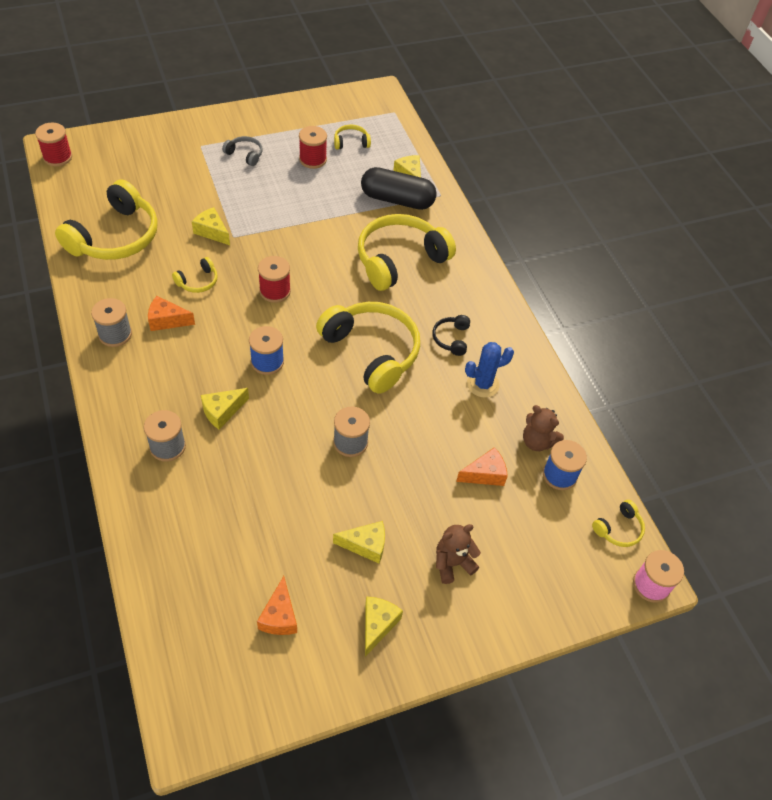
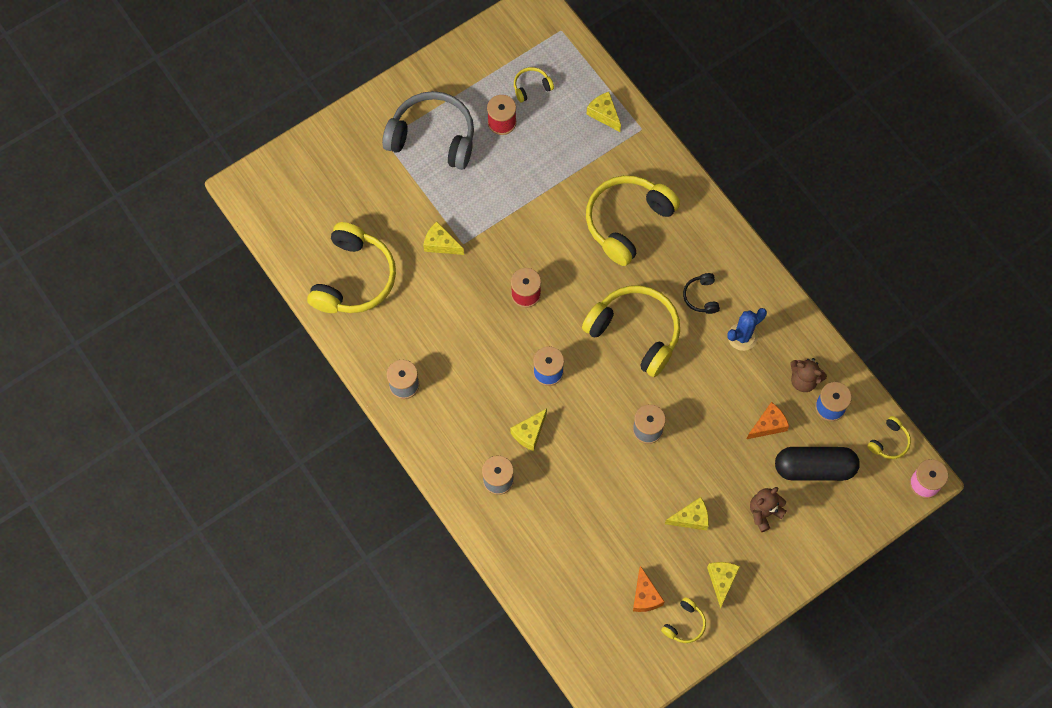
camera: 10 degrees left, 15 degrees up
red spool [35,123,72,167] -> none
orange cheese [148,296,195,331] -> none
yellow headphones [172,257,218,293] -> yellow headphones moved to [661,597,706,643]
grey headphones [222,136,263,166] -> grey headphones [382,91,474,170], size x2.26
black capsule [361,167,437,210] -> black capsule moved to [775,447,860,481]

